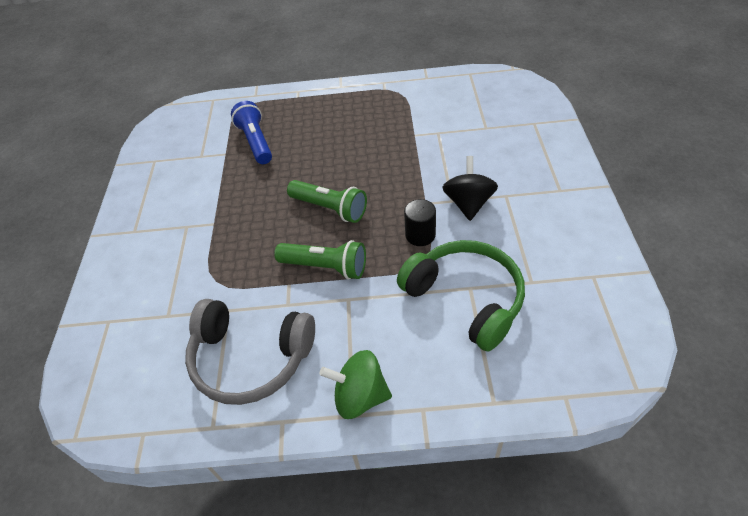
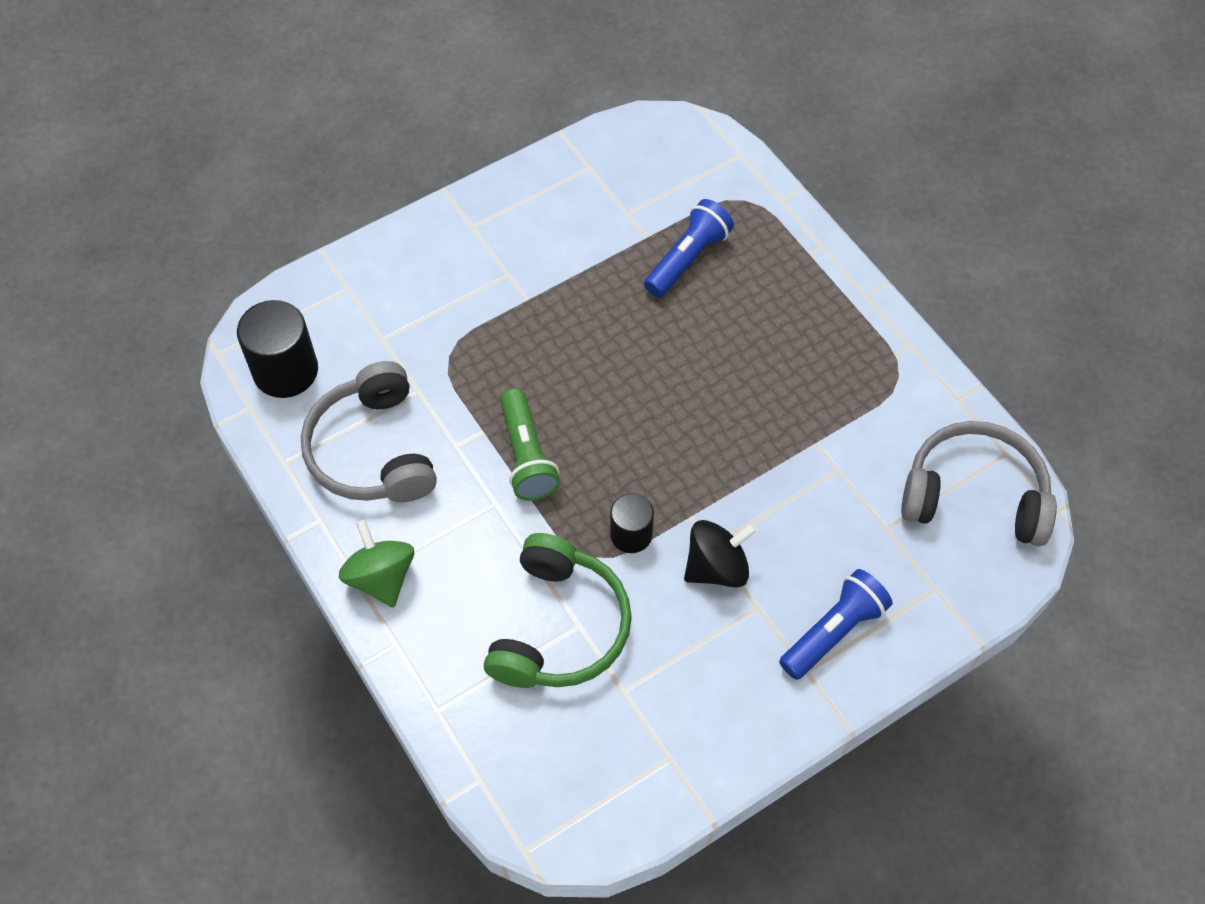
camera: 55 degrees right, 10 degrees up
green flashlight [287,180,367,223] -> none
none -> black cylinder [237,300,318,398]
none -> blue flashlight [779,569,893,680]
none -> grey headphones [901,421,1057,546]

